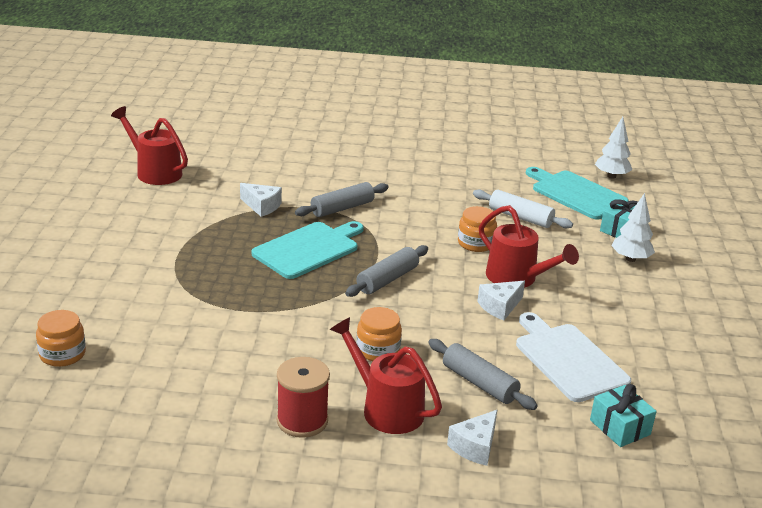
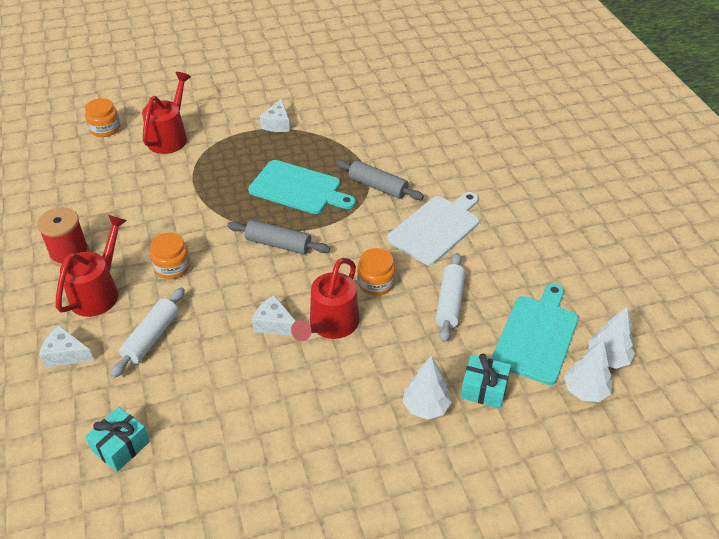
camera: 70 degrees right, 15 degrees up
red watering can [111,106,188,185] -> red watering can moved to [142,72,191,154]
white cheese [240,183,282,217] -> white cheese moved to [260,98,290,132]
grey rolling pin [429,339,538,410] -> white rolling pin [111,287,185,378]
white cutting board [516,312,631,402] -> white cutting board moved to [387,192,479,265]
none -> white tree [564,339,612,402]

